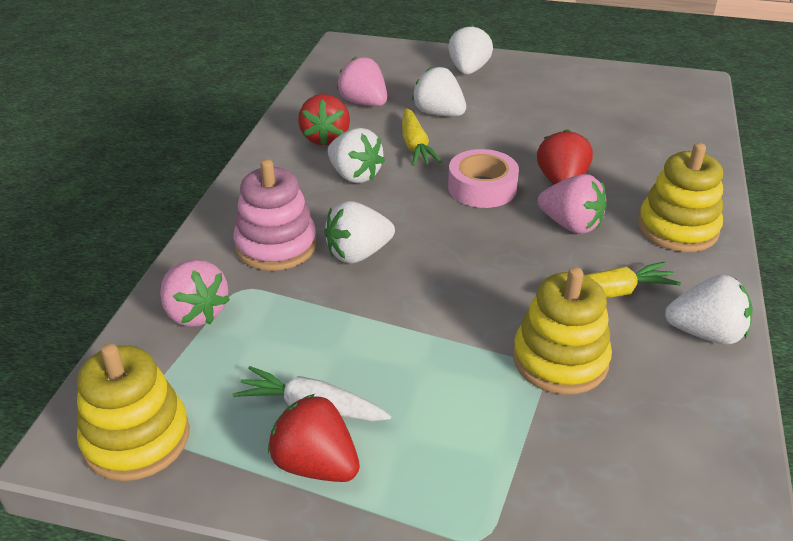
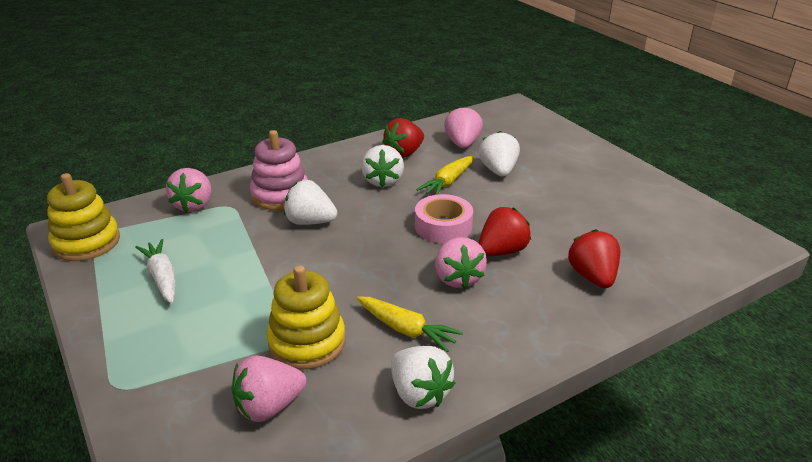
camera: 45 degrees right, 5 degrees down
red strawberry [268,394,360,482] -> red strawberry moved to [568,229,620,288]
white strawberry [448,25,493,75] -> none
yellow stacking toy [638,143,723,252] -> none
none -> pink strawberry [231,356,307,422]

